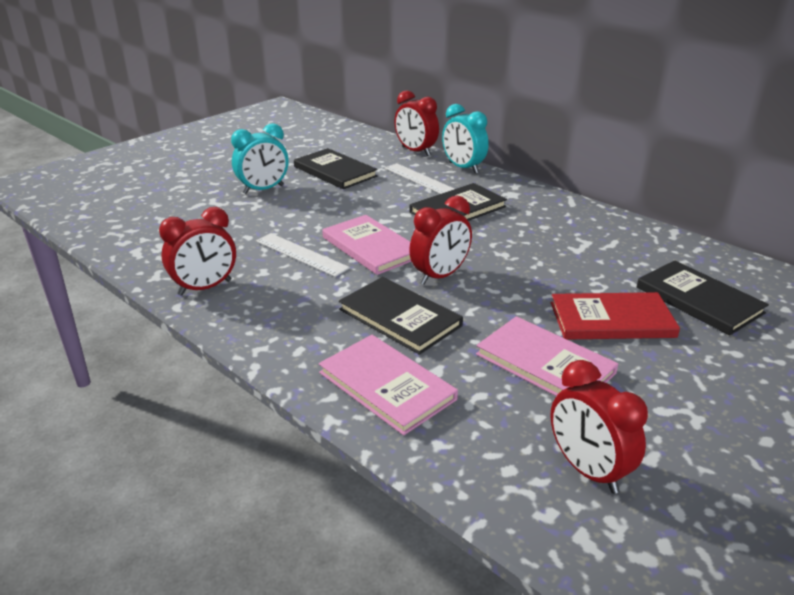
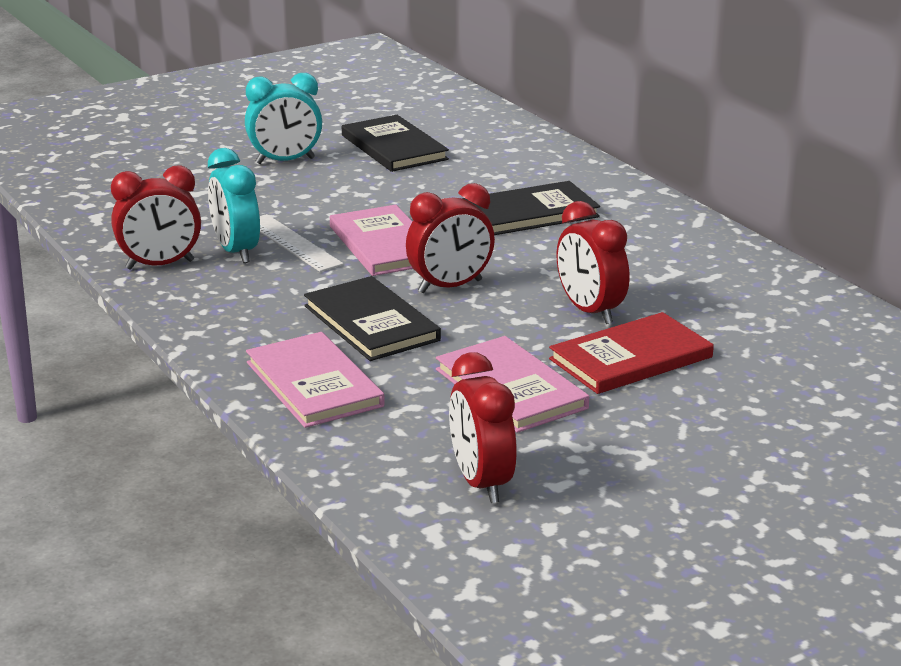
camera: 15 degrees right, 5 degrees down
white ruler [385,163,455,194] -> none
red clock [394,90,439,156] -> red clock moved to [556,201,630,324]
turquoise clock [442,104,489,174] -> turquoise clock moved to [208,148,260,263]
red book [551,292,680,340] -> red book turned 45 degrees counterclockwise [549,312,714,394]
black book [637,260,769,335] -> none

